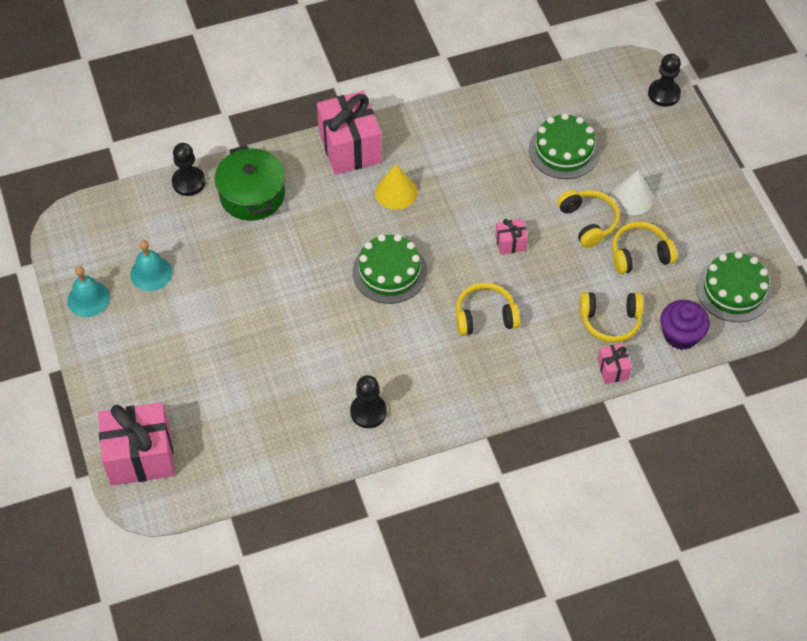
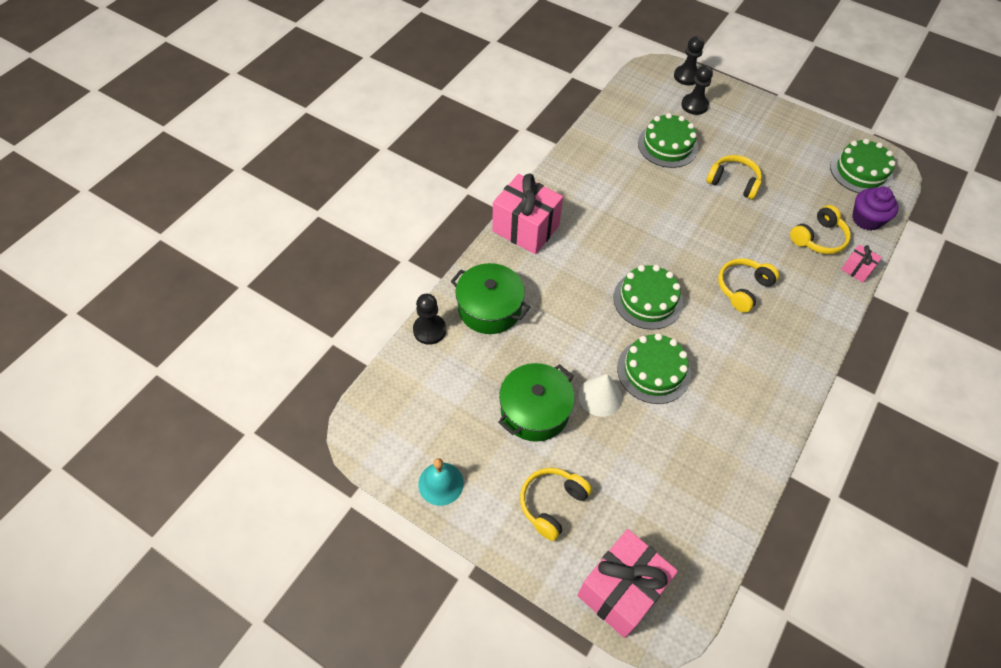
camera: 40 degrees left, 0 degrees up
turquoise bell [130,240,172,291] -> none
black pawn [350,375,387,428] -> black pawn moved to [681,65,713,115]
yellow cone [375,165,417,210] -> none
pink gift [495,219,528,255] -> none
white cone [611,170,654,215] -> white cone moved to [579,374,623,417]
yellow headphones [612,222,677,274] -> yellow headphones moved to [520,468,592,541]
none -> green pot [498,363,575,442]
none -> green cake [617,333,691,404]

